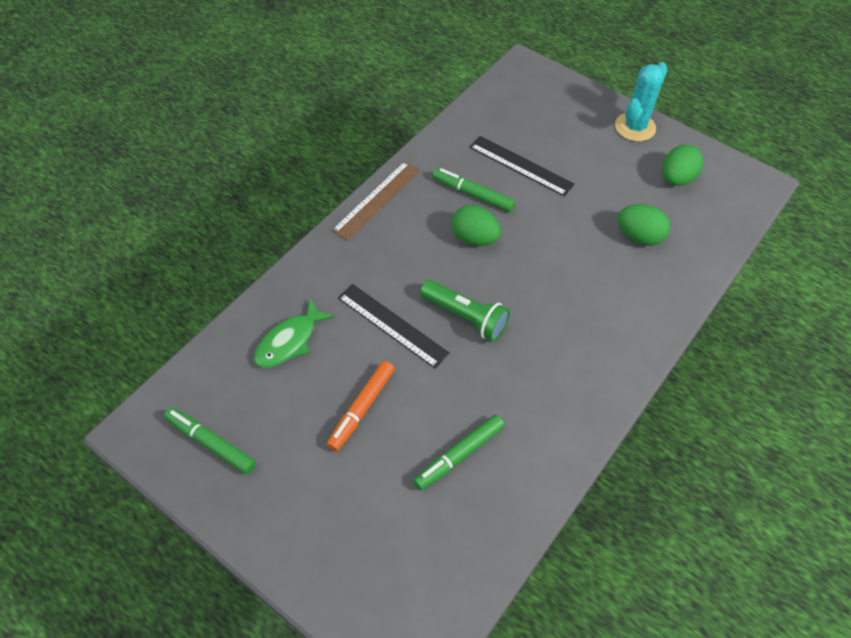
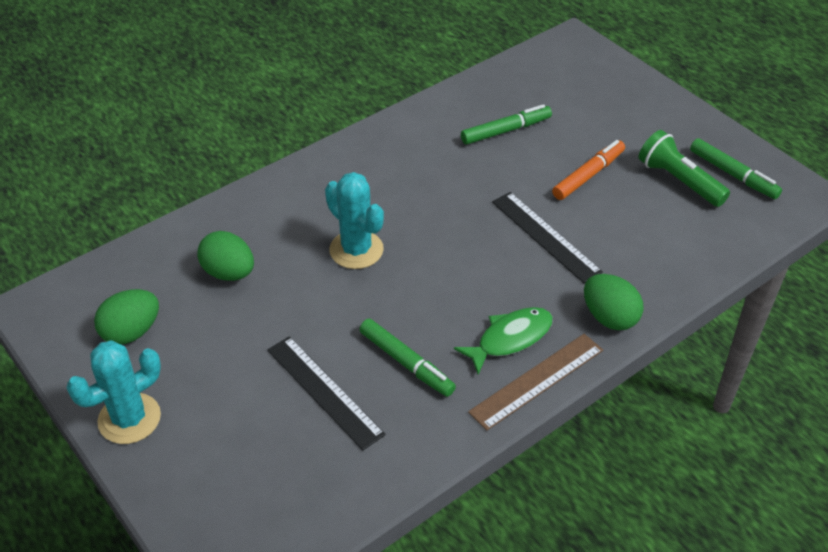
camera: 165 degrees left, 10 degrees down
green fish [254,299,334,368] -> green fish moved to [454,307,553,375]
green flashlight [420,280,510,342] -> green flashlight moved to [639,130,730,207]
green egg [451,205,501,246] -> green egg moved to [584,274,643,330]
none -> turquoise cactus [325,172,384,269]

